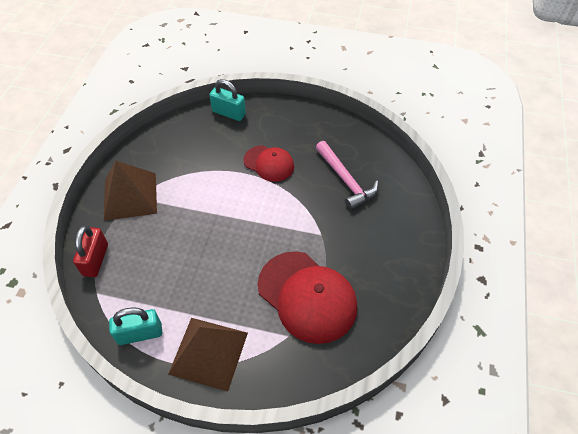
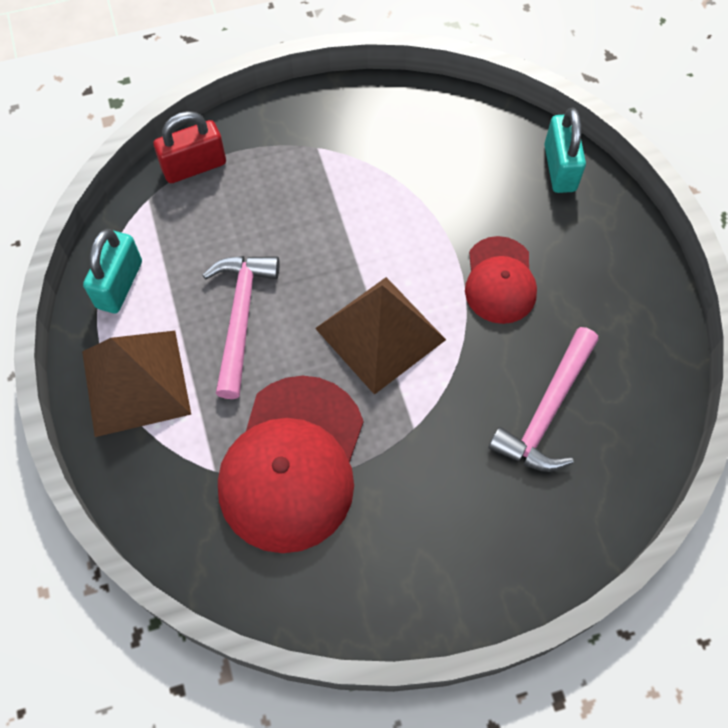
camera: 60 degrees right, 10 degrees up
brown pyramid [104,161,157,221] -> brown pyramid moved to [315,277,446,395]
turquoise padlock [109,307,162,345] -> turquoise padlock turned 60 degrees clockwise [83,229,142,313]
none -> pink hammer [202,256,279,399]

